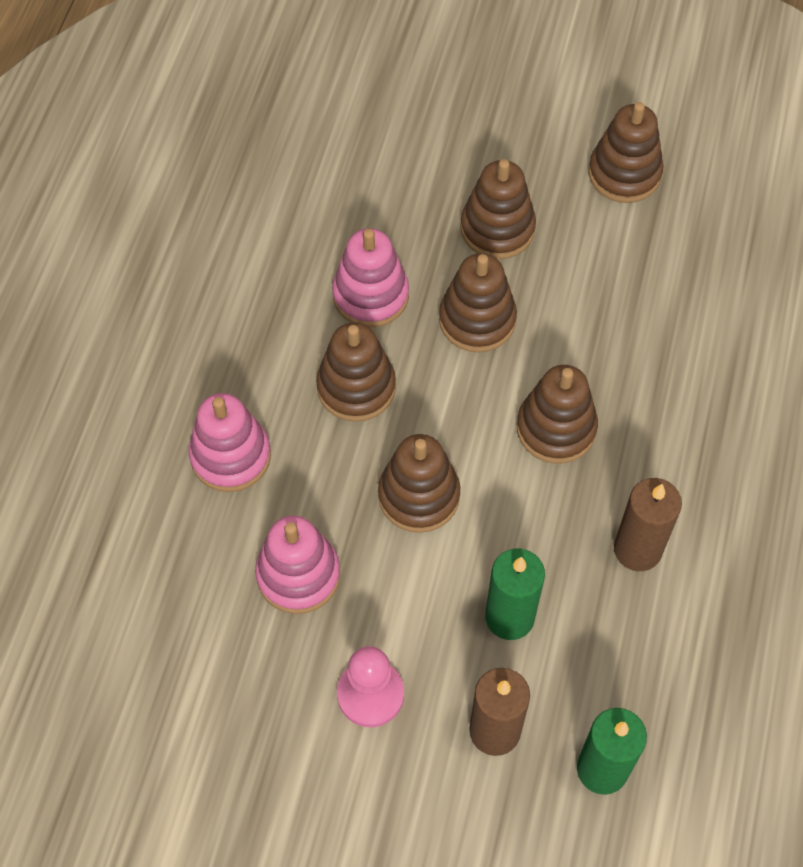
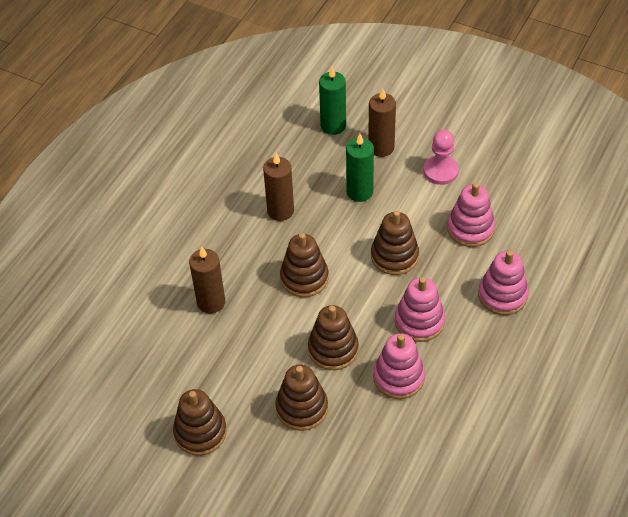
camera: 165 degrees left, 10 degrees down
brown stacking toy [316,322,396,422] -> pink stacking toy [395,277,445,342]
none -> brown candle [189,247,225,314]

